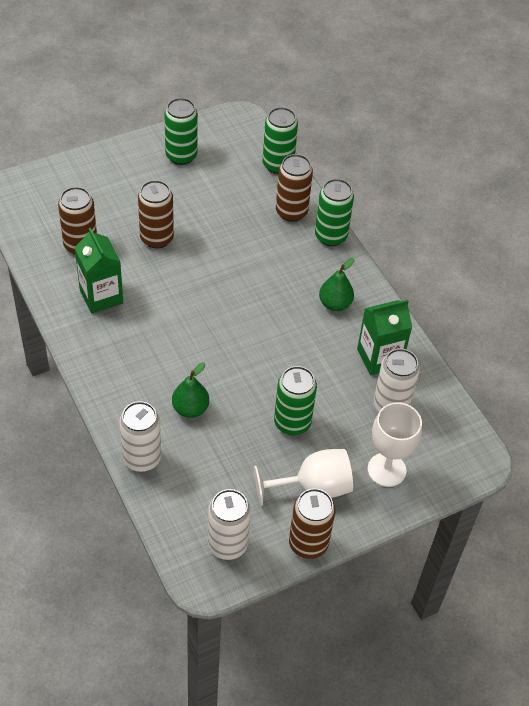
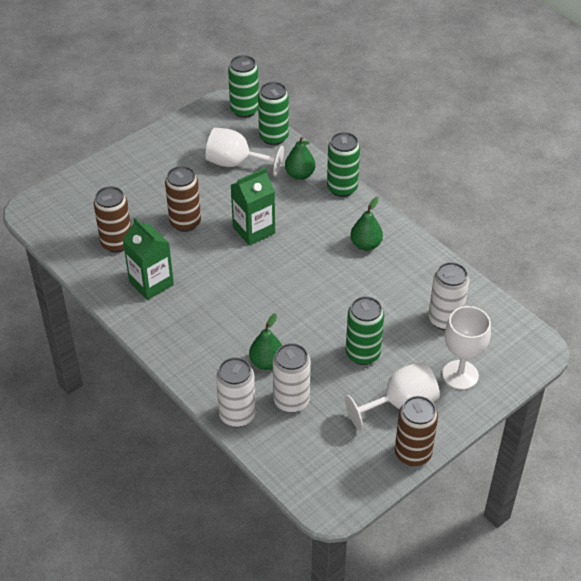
camera: 10 degrees left, 5 degrees down
green can [164,98,198,165] -> green can moved to [228,55,259,118]
white can [208,489,251,560] -> white can moved to [273,343,311,413]
brown can [276,154,313,222] -> green pear [285,137,315,180]
green carton [357,299,412,375] -> green carton moved to [231,167,275,246]
none -> white goblet [206,128,284,177]

